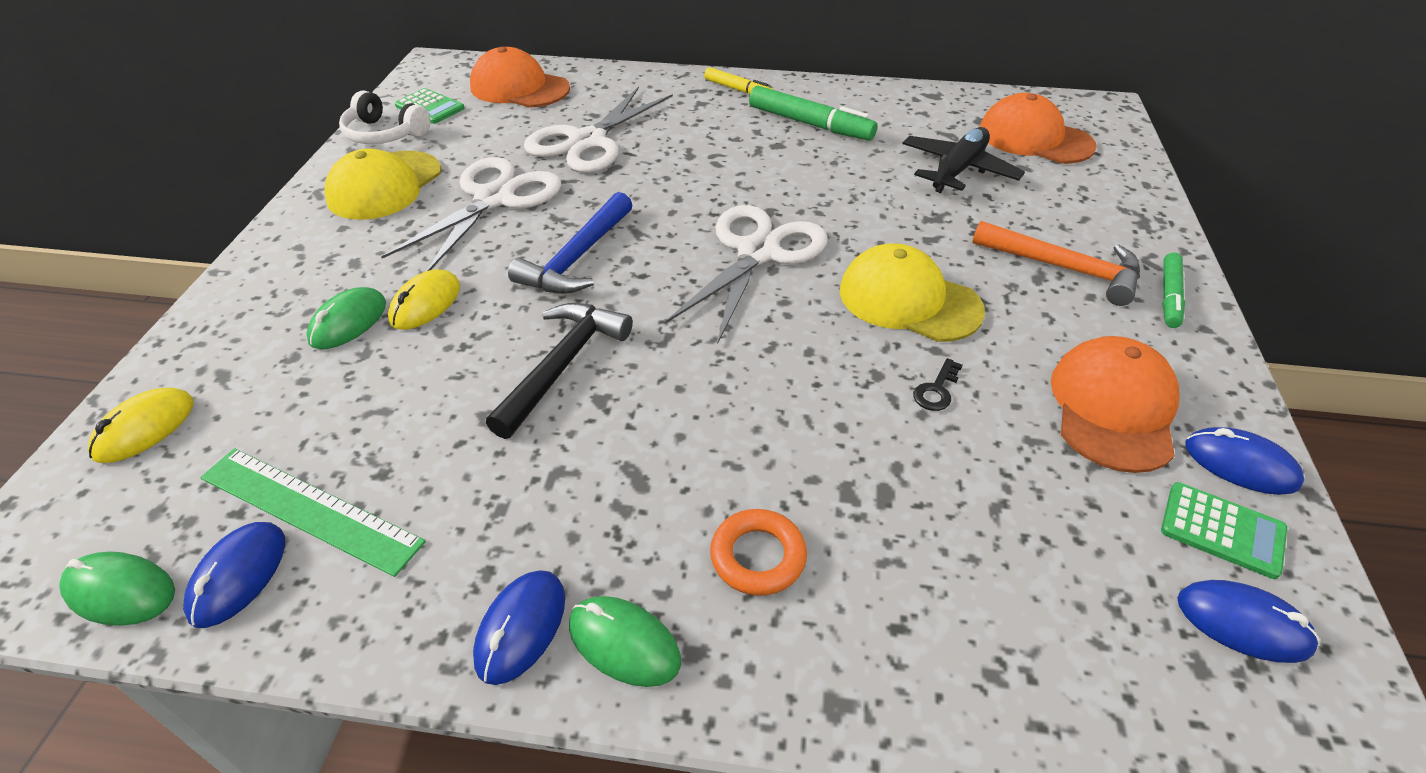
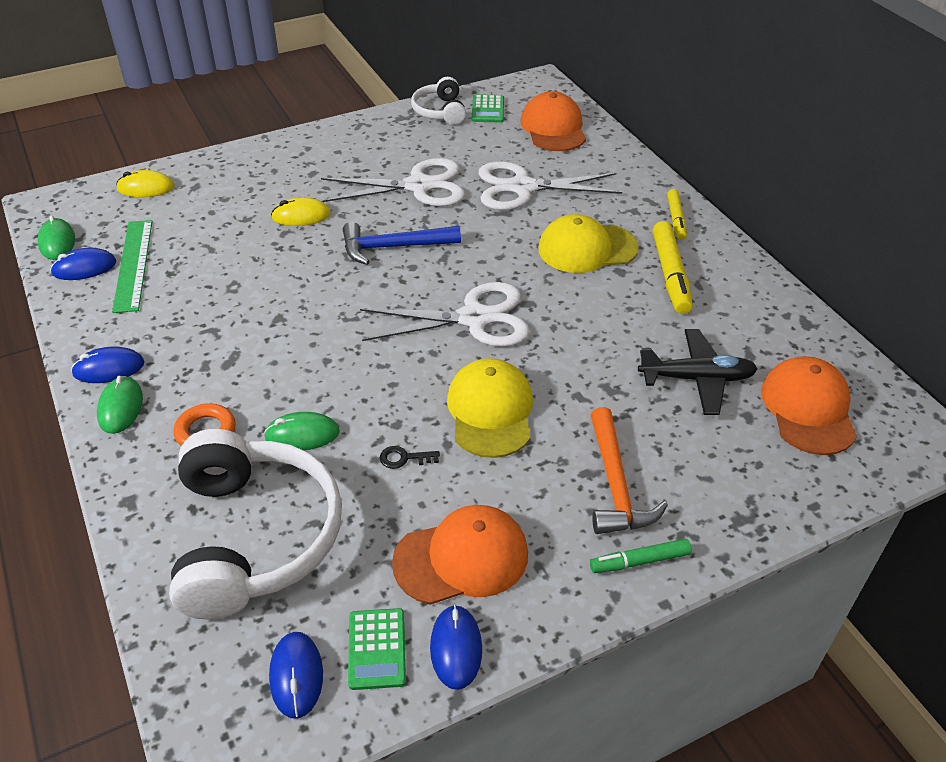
camera: 55 degrees right, 0 degrees up
green mouse [306,287,386,349] -> green mouse moved to [264,412,340,450]
yellow cap [324,149,441,220] -> yellow cap moved to [538,214,639,273]
black hammer [486,303,633,439] -> none
green marker [749,86,877,141] -> yellow marker [653,221,693,314]
none -> white headphones [169,429,342,620]

